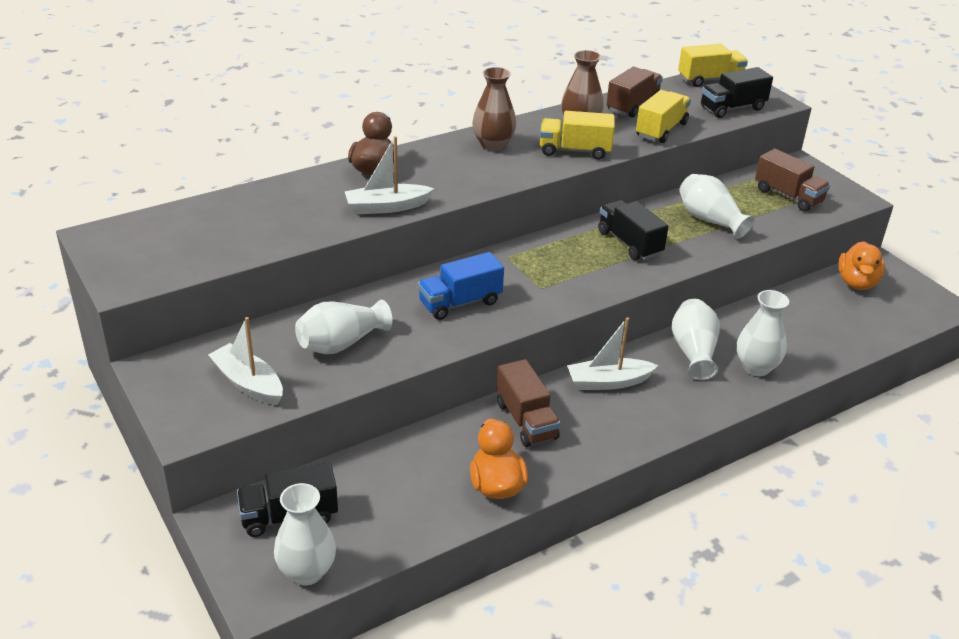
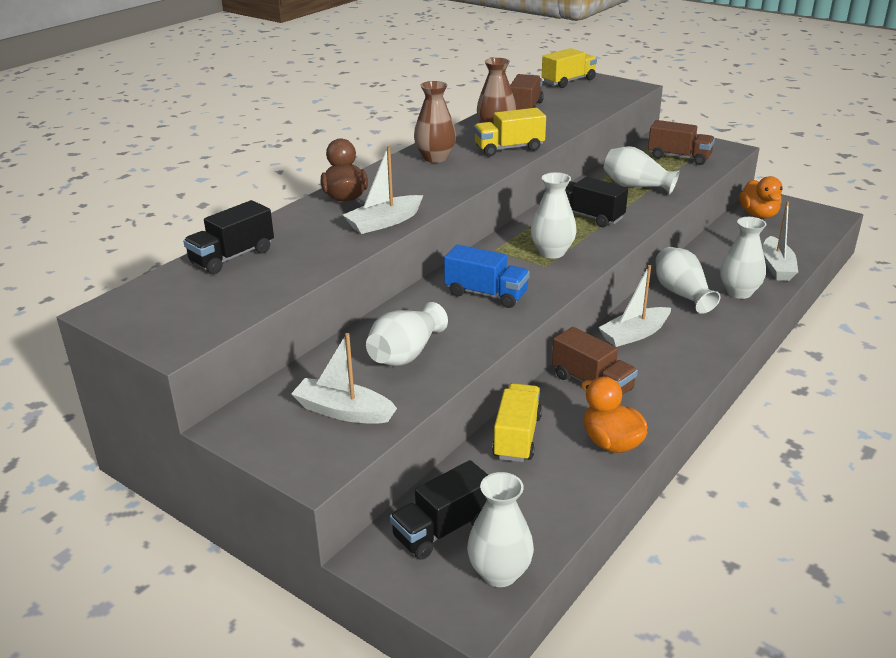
camera: 20 degrees left, 5 degrees down
blue truck [418,252,504,320] -> blue truck turned 105 degrees counterclockwise [444,244,530,308]
yellow truck [636,90,691,143] -> yellow truck moved to [492,383,542,462]
black truck [701,67,773,118] -> black truck moved to [183,200,274,274]
none -> white vase [531,172,576,259]
none -> white boat [762,201,798,281]

